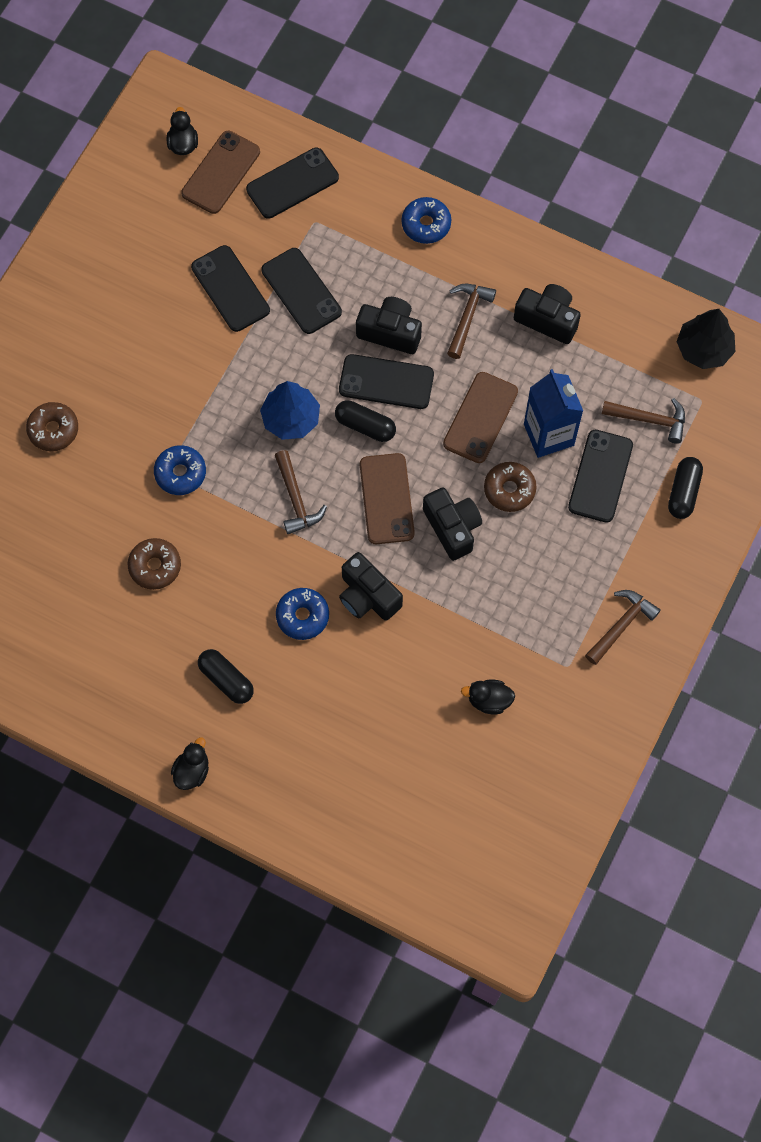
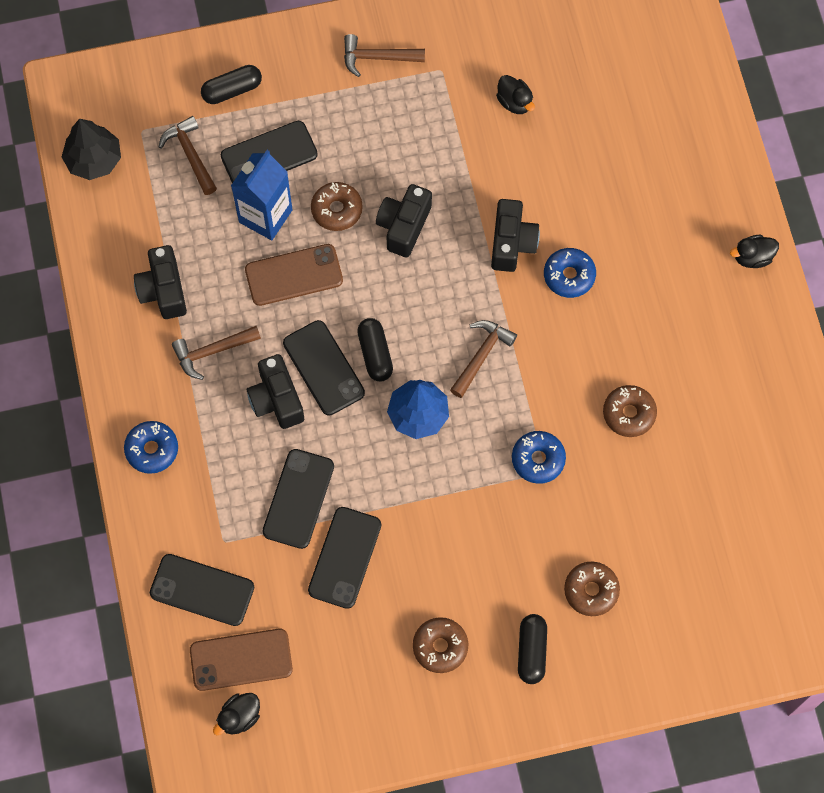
camera: 130 degrees left, 0 degrees up
black capsule [198,649,254,704] -> black capsule moved to [518,614,547,684]
brown phone [360,453,415,544] -> none
none -> brown donut [413,617,468,673]

